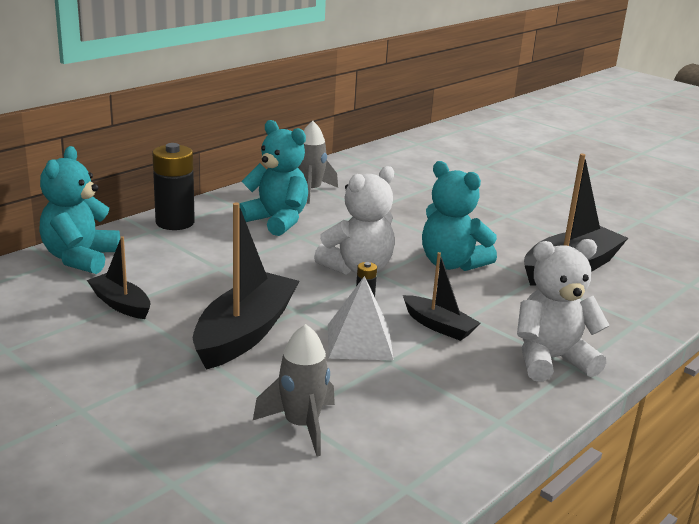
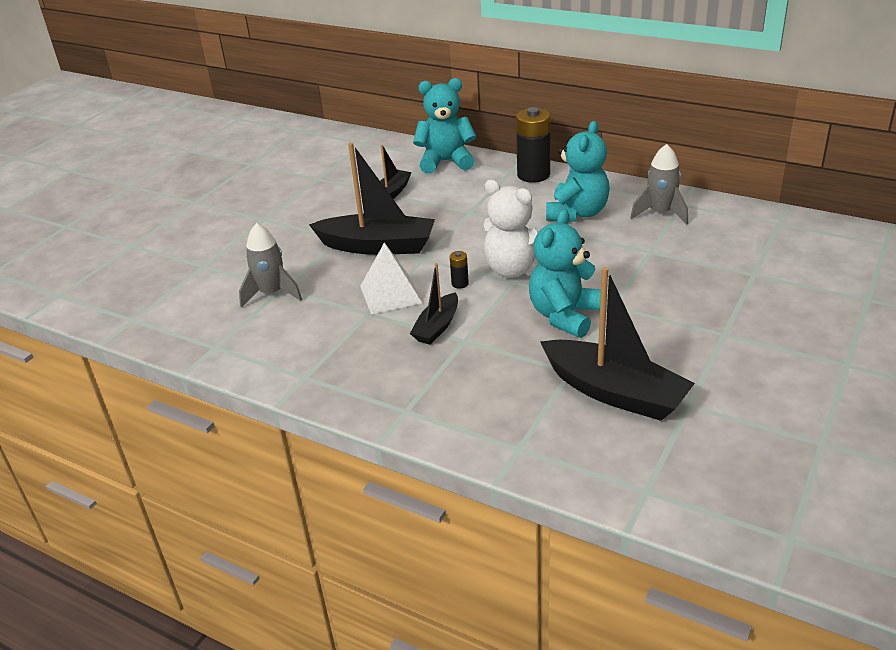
camera: 80 degrees right, 10 degrees up
white teddy bear [517,239,610,382] -> none

